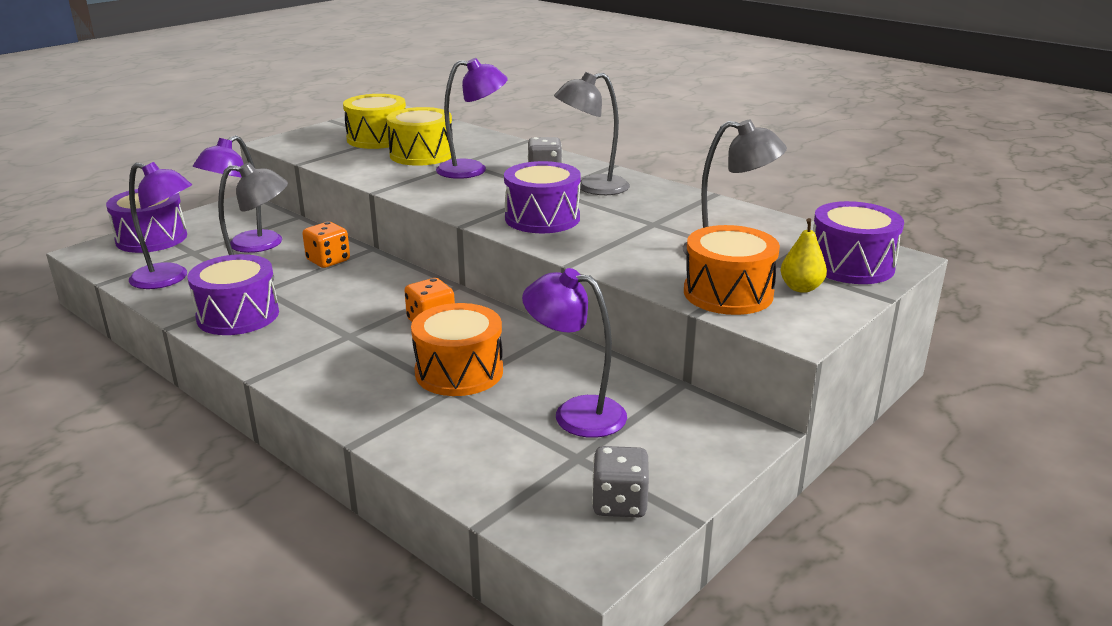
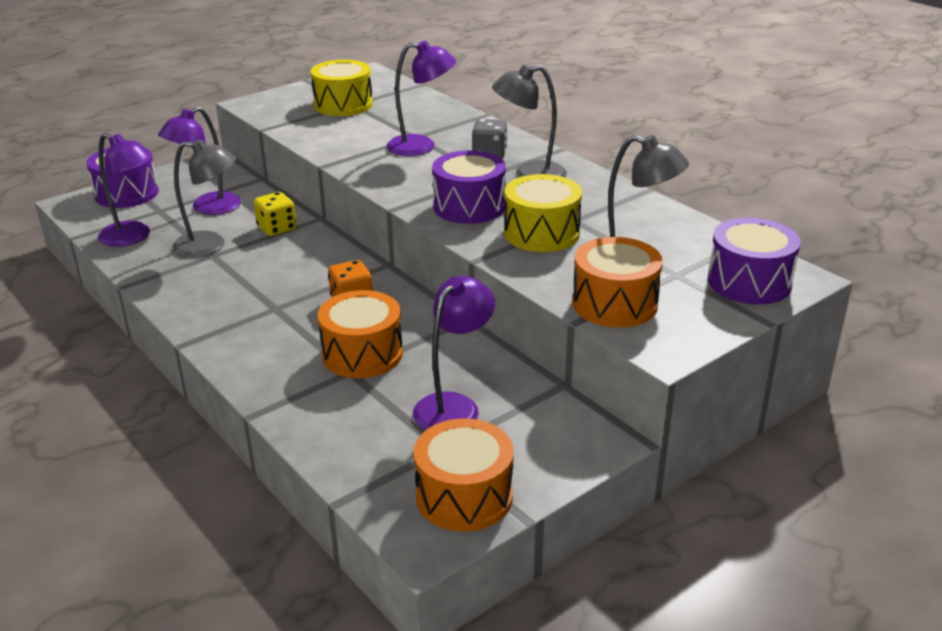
camera: 10 degrees right, 5 degrees up
purple drum [188,254,279,335] -> none
orange dice [302,222,350,268] -> yellow dice [253,192,296,236]
yellow drum [386,107,453,166] -> yellow drum moved to [504,174,582,252]
purple lamp [522,268,627,438] -> purple lamp turned 90 degrees clockwise [413,276,495,430]
grey dice [592,446,649,517] -> orange drum [414,418,514,532]
yellow pear [780,218,827,293] -> none

